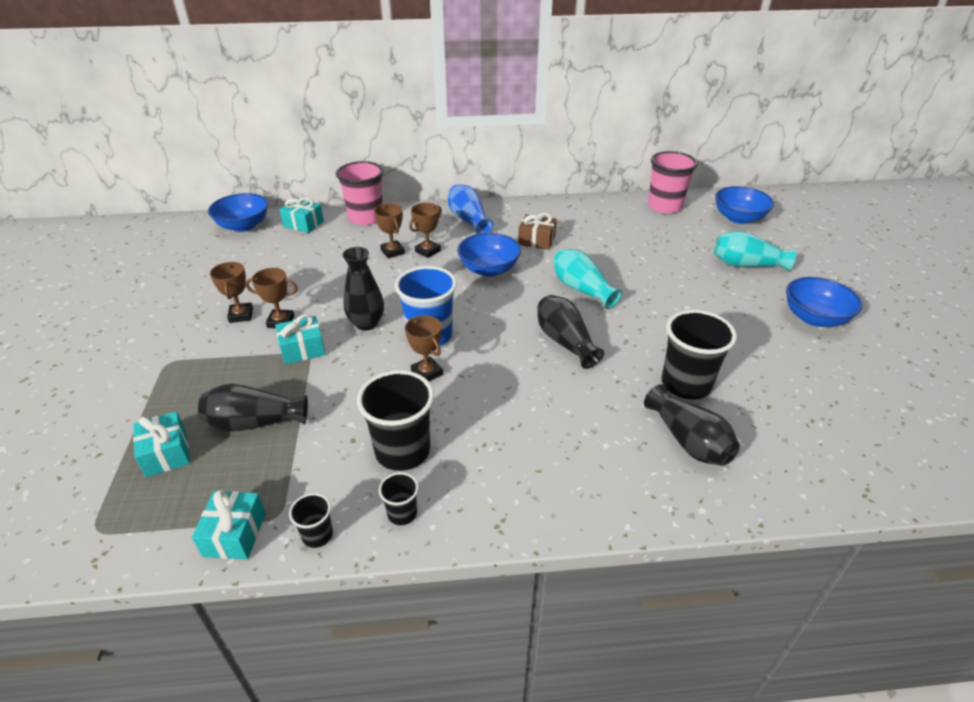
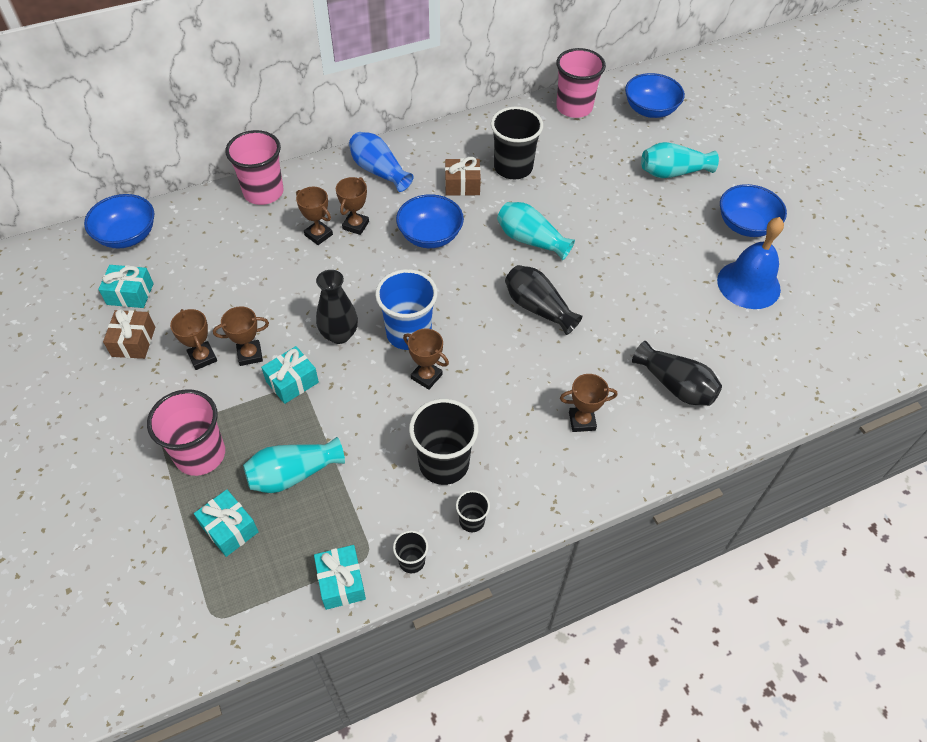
camera: 20 degrees left, 15 degrees up
black vase [198,384,308,432] -> turquoise vase [243,437,345,493]
turquoise gift [279,197,324,233] -> turquoise gift moved to [98,265,154,308]
black cup [662,310,737,400] -> black cup moved to [491,107,543,179]
none -> brown gift [103,309,155,359]
none -> pink cup [147,389,225,476]
none -> brown trophy [560,374,617,432]
none -> blue bell [717,217,784,309]

